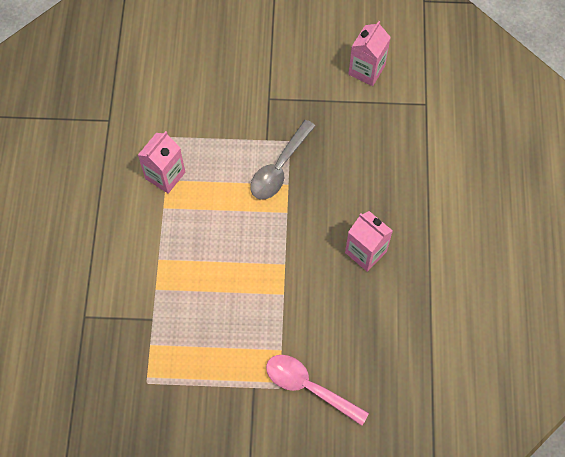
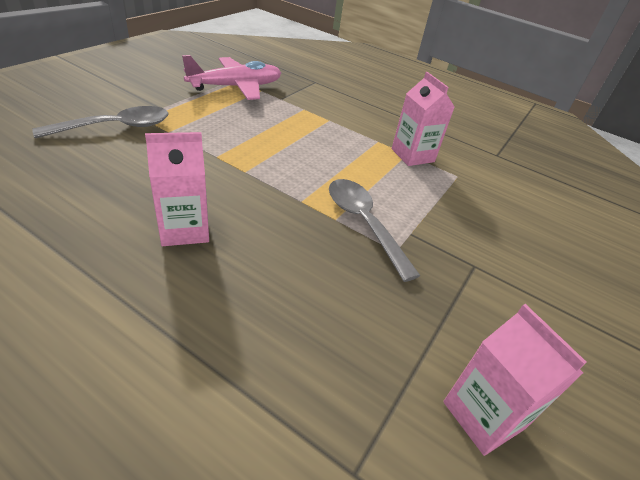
camera: 115 degrees right, 25 degrees down
pink spoon [266,355,369,426] -> grey spoon [32,106,168,138]
none -> pink plane [182,55,281,100]

